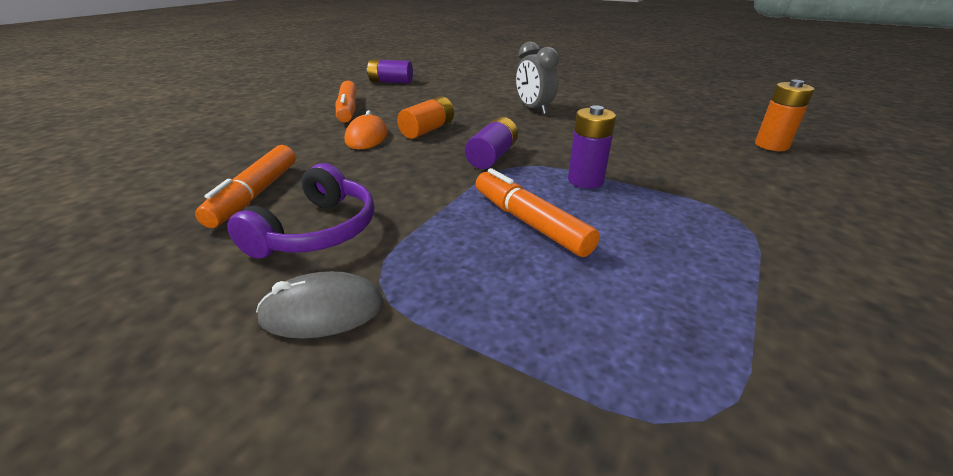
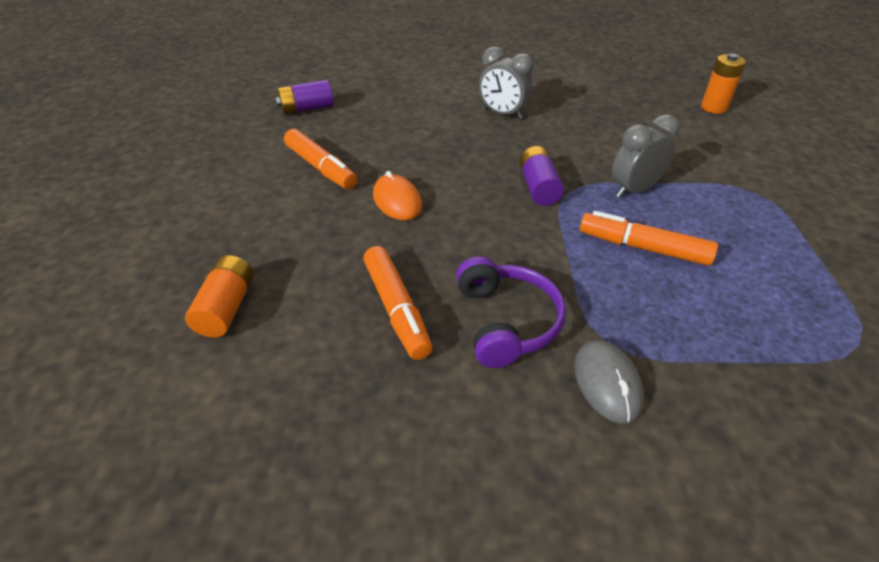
camera: 30 degrees left, 10 degrees up
grey mouse [256,271,384,339] -> grey mouse turned 60 degrees counterclockwise [574,340,644,424]
orange battery [397,96,454,139] -> orange battery moved to [185,255,253,338]
purple battery [568,105,616,188] -> grey clock [612,114,680,198]

